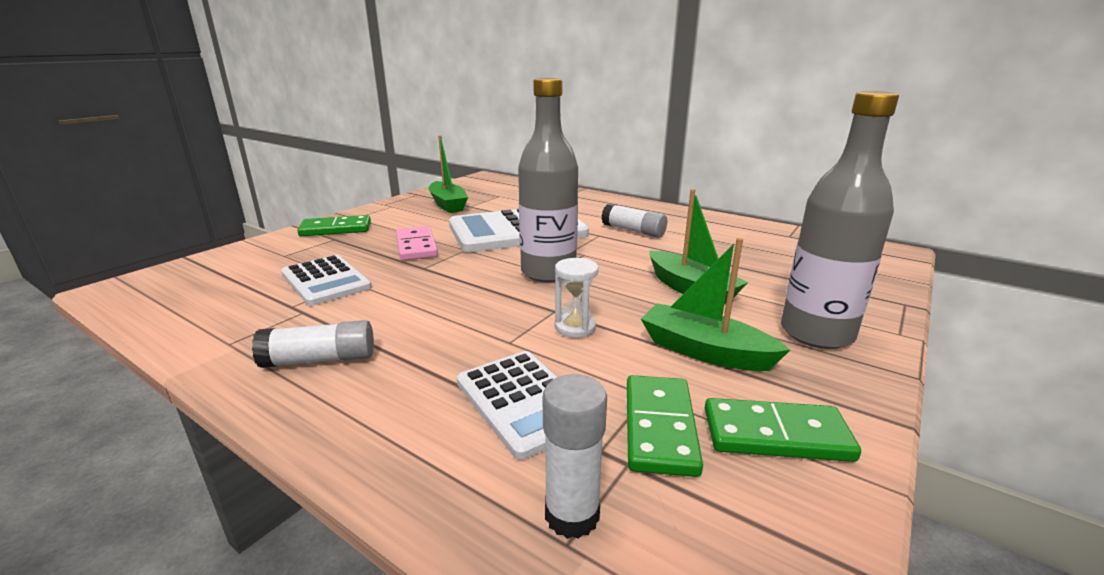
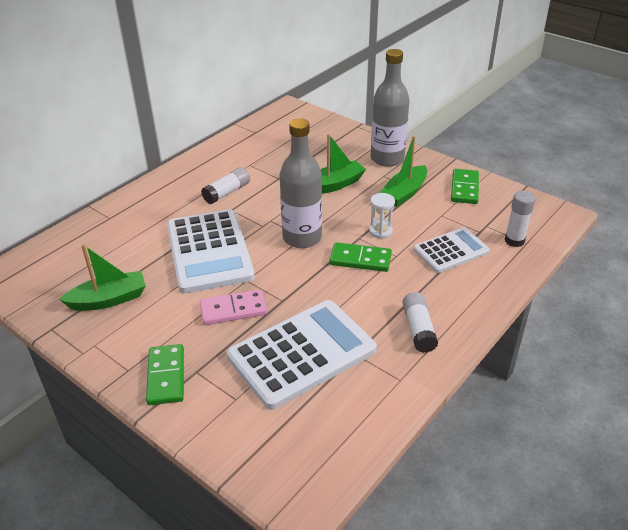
camera: 85 degrees left, 15 degrees up
white calculator [281,255,372,306] -> white calculator [227,300,377,410], size x1.69
green domino [627,375,703,477] -> green domino moved to [329,242,392,272]

